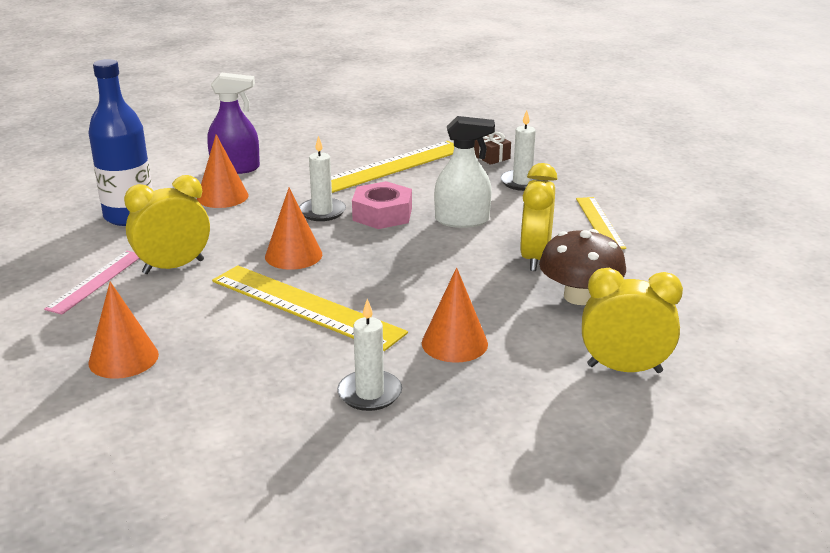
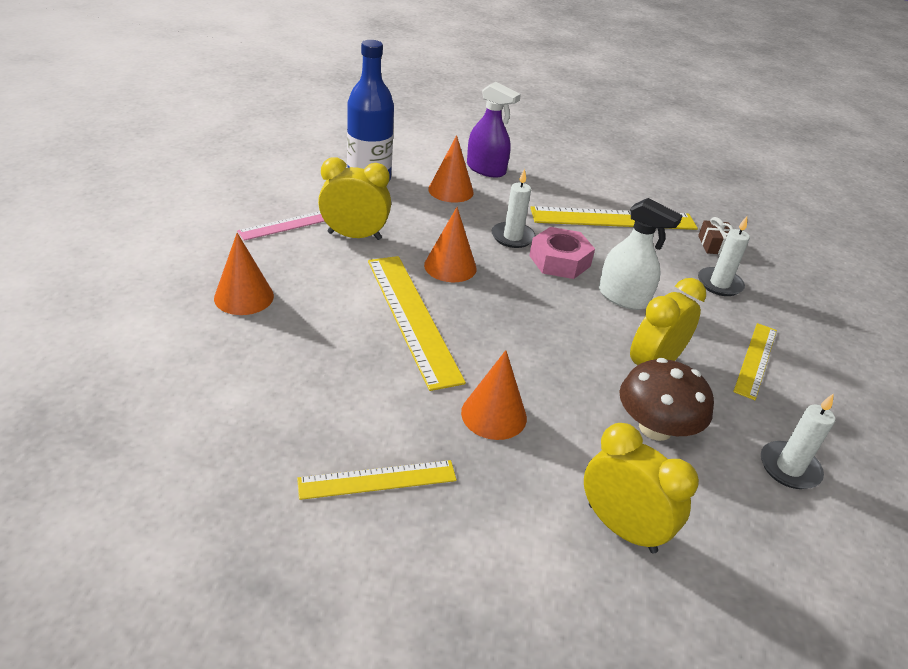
camera: 30 degrees right, 10 degrees up
white candle [337,299,402,411] -> white candle moved to [761,393,835,489]
none -> yellow ruler [297,460,457,500]

